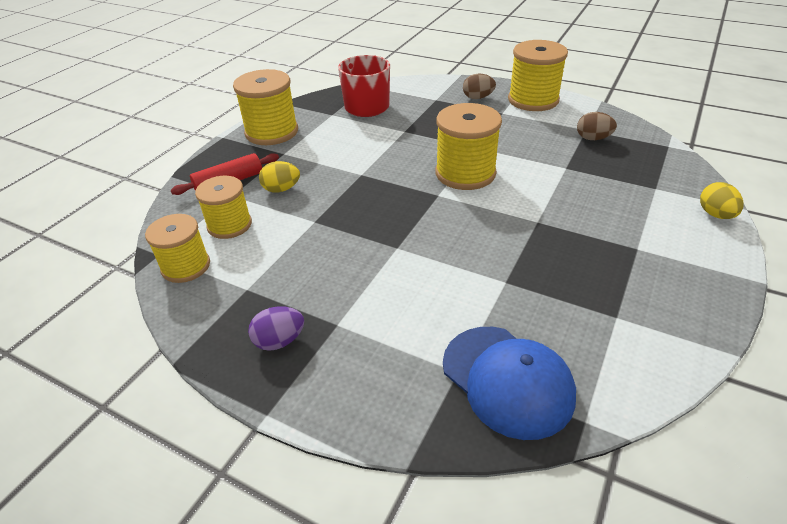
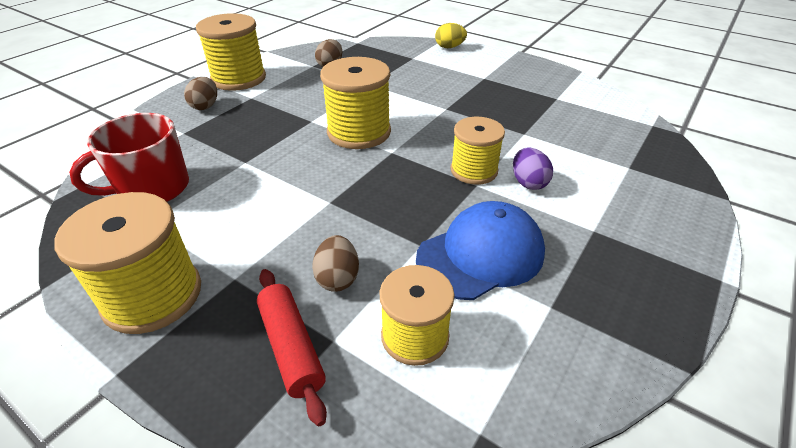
camera: 85 degrees left, 0 degrees up
yellow spool [145,214,210,283] -> yellow spool moved to [451,117,505,185]
purple egg [248,306,304,351] -> purple egg moved to [513,148,553,190]
yellow egg [259,161,300,193] -> brown egg [312,235,359,292]
blue cap [443,327,576,440] -> blue cap moved to [416,201,545,300]

